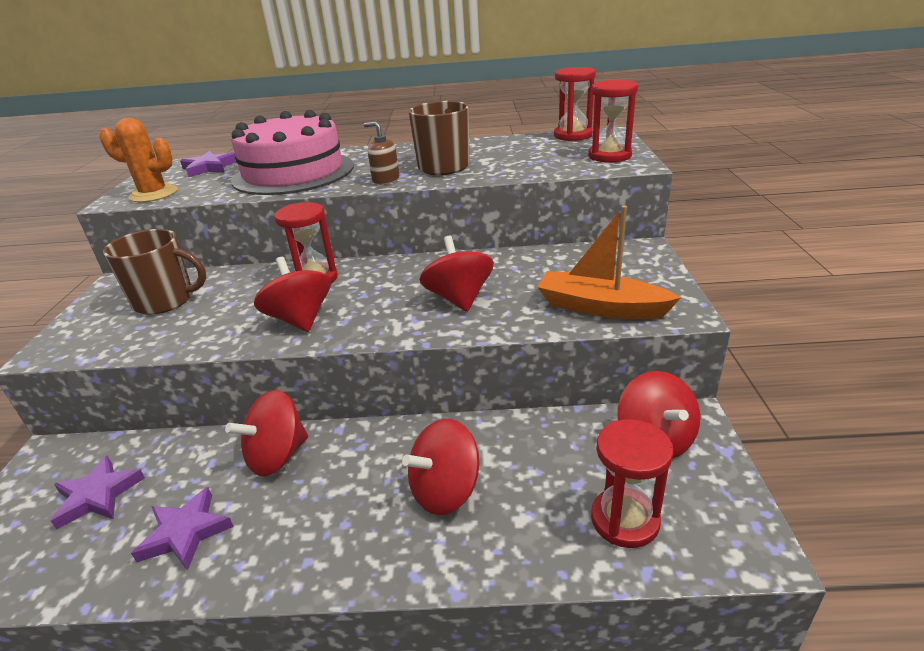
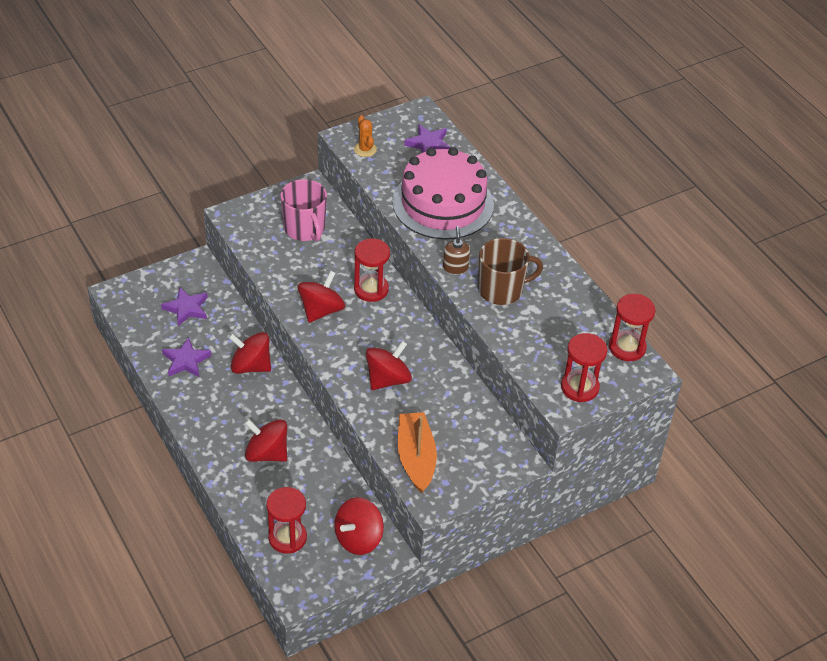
camera: 55 degrees right, 15 degrees up
orange cactus [99,118,178,202] -> orange cactus [354,115,377,157], size x0.64
brown mug [103,229,206,315] -> pink mug [280,179,327,241]

